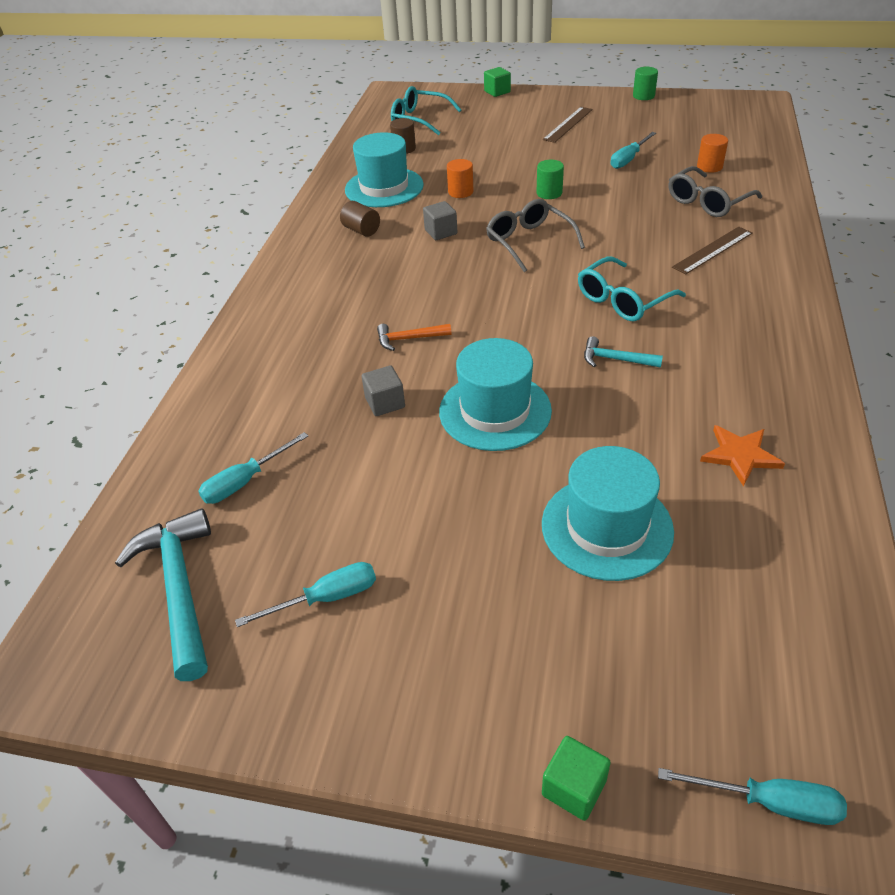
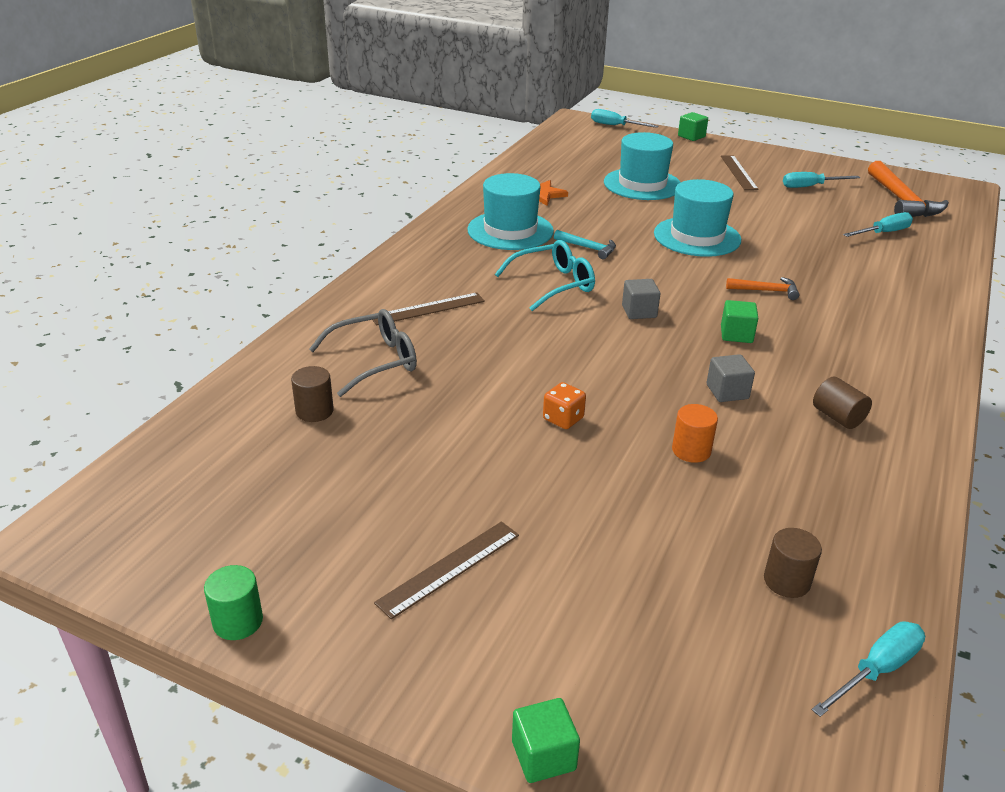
camera: 170 degrees left, 10 degrees down
turquoise hammer [115,508,211,681] -> orange hammer [868,161,949,217]
turquoise hat [345,132,424,207] -> turquoise hat moved to [467,173,554,250]
grey cube [362,365,405,416] -> grey cube moved to [622,279,661,319]
turquoise glasses [391,86,461,135] -> none
grey glasses [486,199,585,272] -> none
green cylinder [537,160,564,199] -> orange dice [543,382,586,429]
turquoise screwdriver [610,132,656,169] -> turquoise screwdriver moved to [812,621,925,717]
orange cylinder [697,134,728,173] -> brown cylinder [291,366,334,422]
none -> brown ruler [721,155,759,190]
none -> green cube [721,300,758,343]

